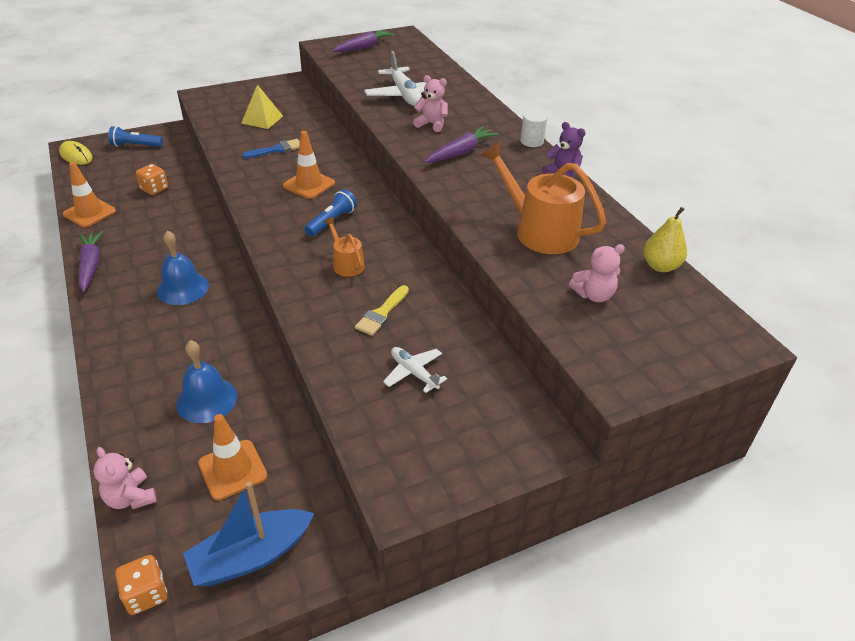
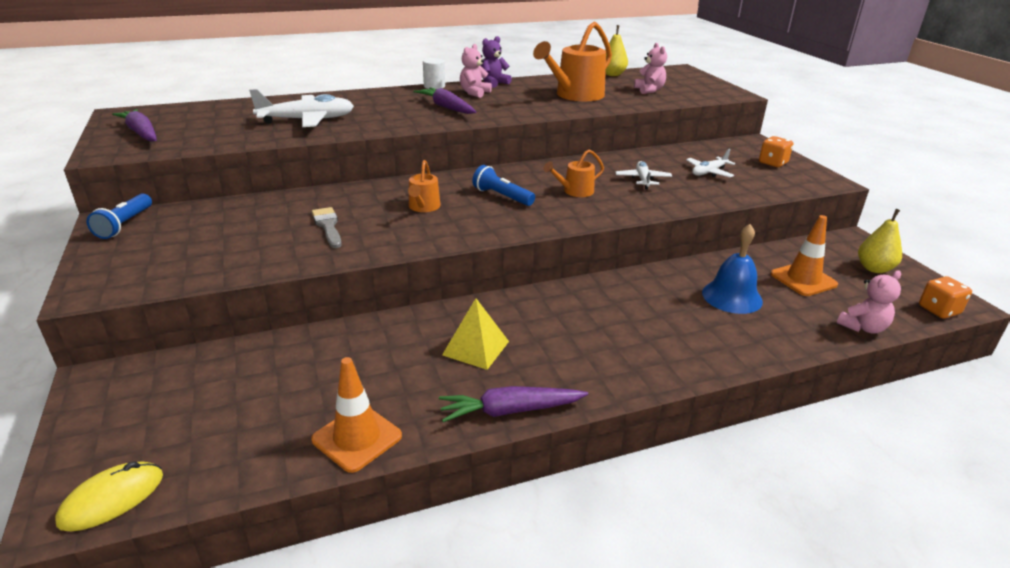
camera: 85 degrees left, 10 degrees down
blue flashlight [108,126,163,147] -> blue flashlight moved to [86,193,152,239]
orange dice [136,164,168,195] -> orange dice moved to [759,136,793,167]
blue bell [157,230,209,305] -> none
blue boat [183,482,314,586] -> yellow pear [858,209,902,273]
yellow pyramid [241,85,283,129] -> yellow pyramid moved to [442,298,509,370]
blue brush [242,139,300,159] -> grey brush [312,207,342,248]
orange traffic cone [283,131,335,199] -> orange watering can [408,160,441,212]
yellow brush [355,285,409,336] -> white plane [615,161,672,189]
pink teddy bear [413,75,448,132] -> pink teddy bear moved to [460,44,492,98]

